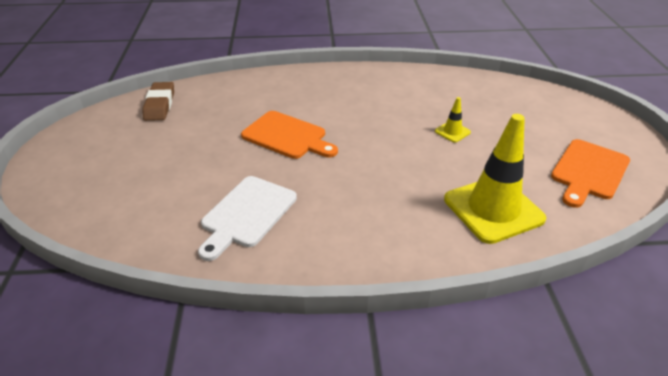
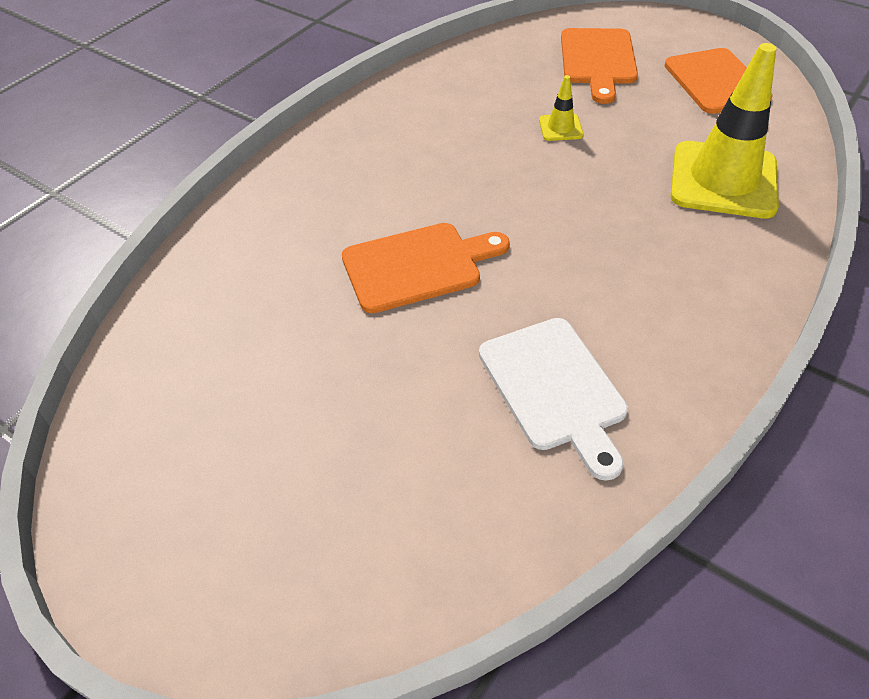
camera: 50 degrees left, 10 degrees up
brown eraser [142,82,174,121] -> none
none -> orange cutting board [561,28,638,104]

